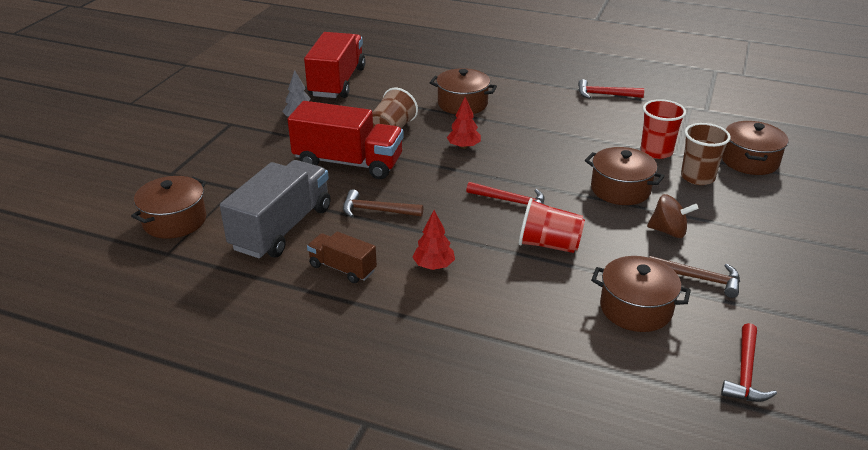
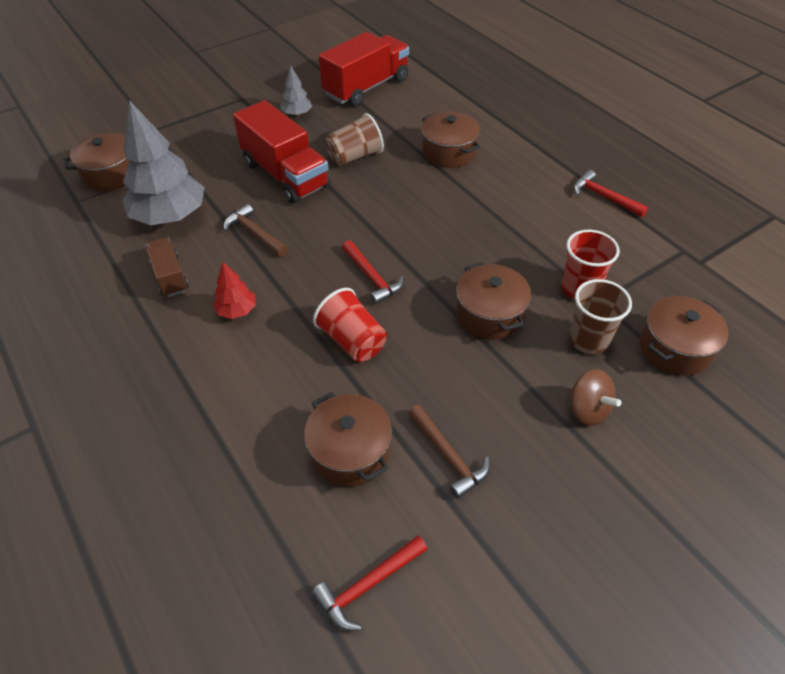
camera: 35 degrees right, 15 degrees up
grey truck [220,160,330,258] -> grey tree [123,100,205,225]
red tree [447,97,481,149] -> none
brown spinning top [647,194,698,238] -> brown spinning top moved to [568,369,622,426]

